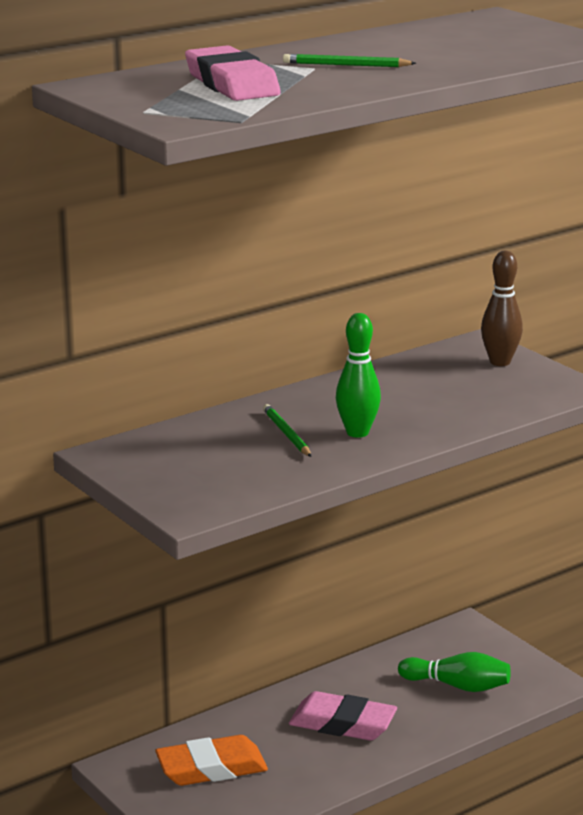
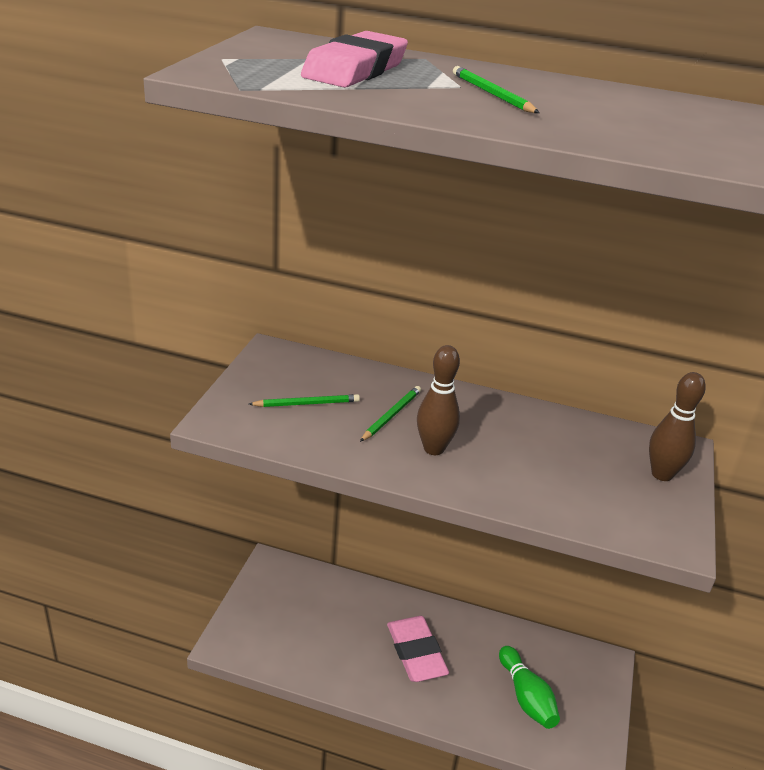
camera: 50 degrees right, 10 degrees up
orange eraser [155,735,268,786] -> none
green bowling pin [336,313,381,438] -> brown bowling pin [417,345,460,455]
none -> green pencil [249,394,360,407]

